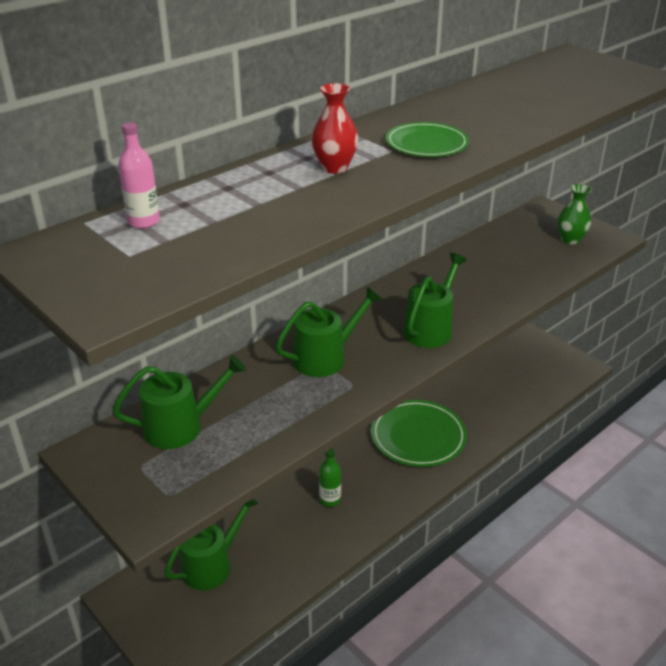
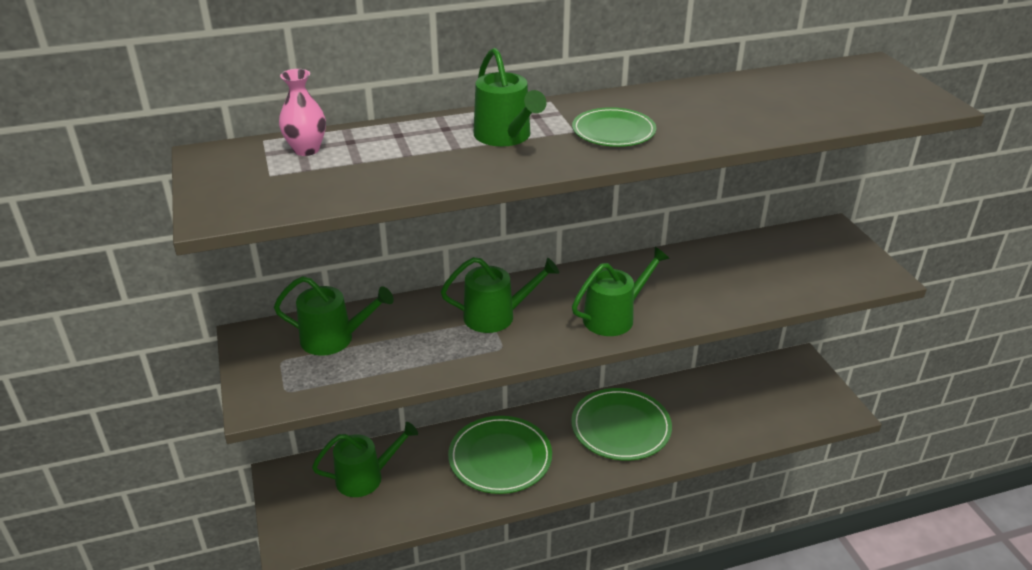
camera: 25 degrees right, 0 degrees up
pink bottle [118,122,160,229] -> pink vase [279,69,326,156]
red vase [312,83,358,174] -> green watering can [474,48,547,147]
green bottle [319,448,341,507] -> green plate [448,416,552,494]
green vase [558,184,592,245] -> none

